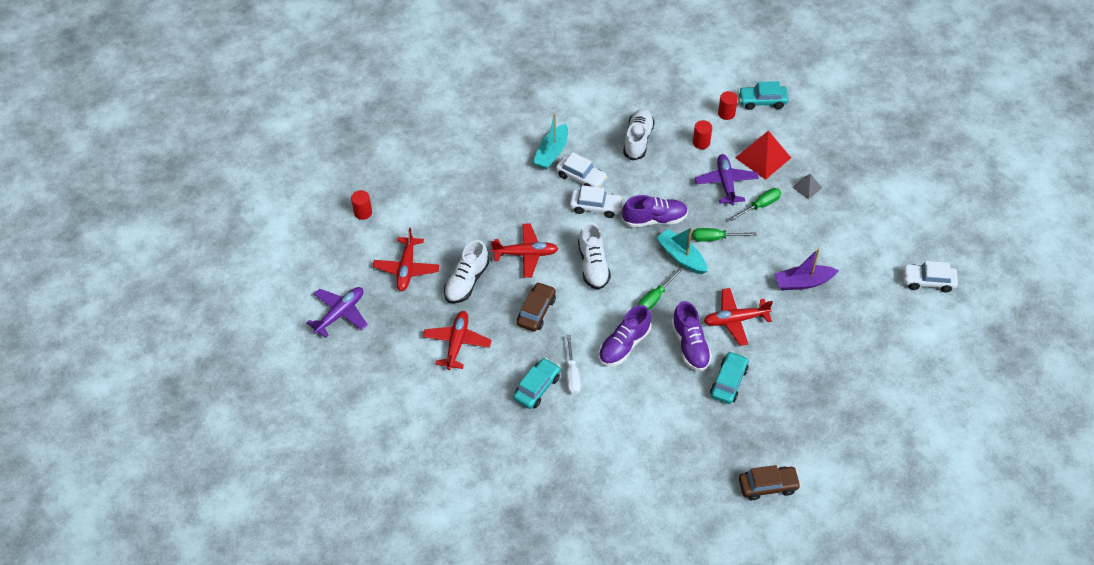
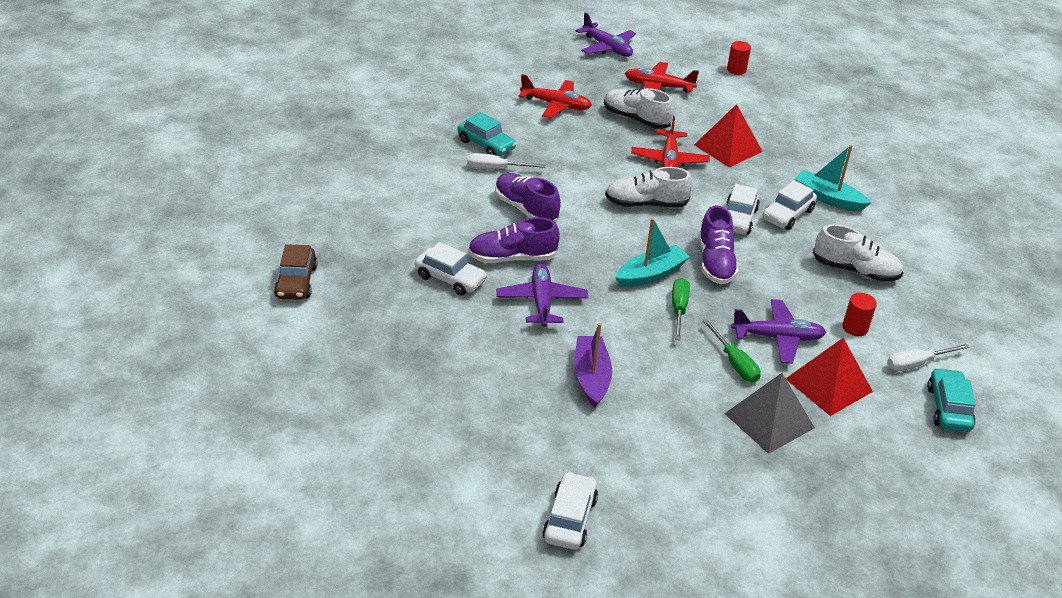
camera: 95 degrees right, 15 degrees down
brown car [517,282,556,332] -> none
green screwdriver [638,268,683,310] -> none
red plane [704,288,773,346] -> purple plane [496,263,588,327]
turquoise car [710,351,749,404] -> white car [415,242,487,296]
red cylinder [718,91,738,120] -> white screwdriver [887,344,970,371]
grey pyramid [792,174,822,200] -> grey pyramid [724,373,815,454], size x1.90
none -> red pyramid [694,104,763,168]

